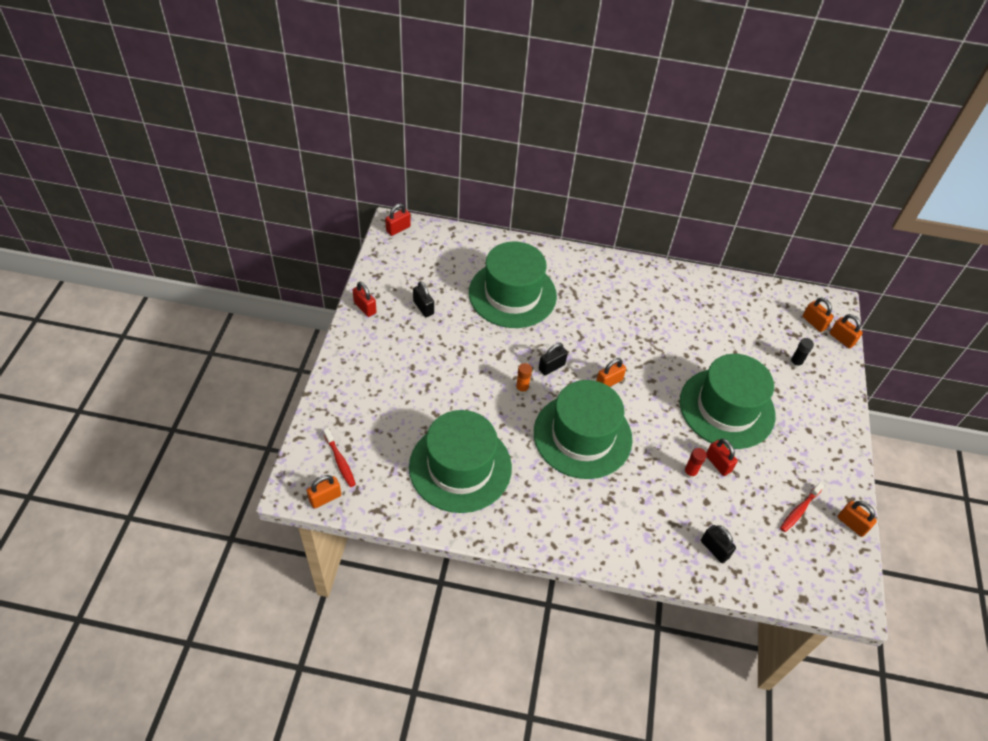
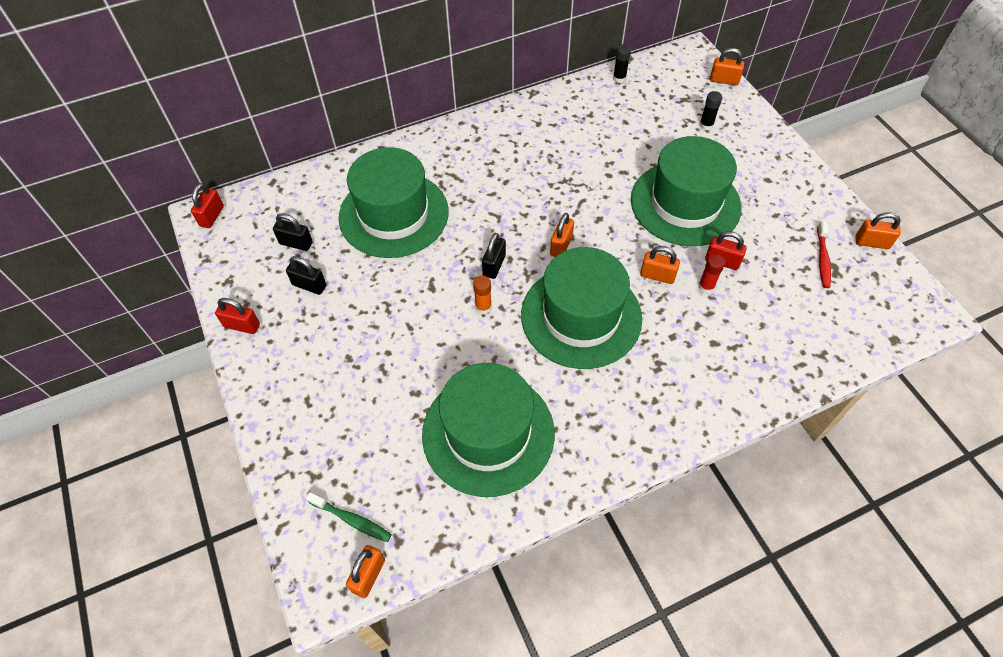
camera: 30 degrees left, 5 degrees up
red toothbrush [323,428,356,487] -> green toothbrush [306,492,392,542]
black padlock [701,525,736,563] -> black padlock moved to [273,213,313,251]
orange padlock [803,297,834,332] -> orange padlock moved to [640,246,680,284]
none -> black glue stick [613,44,631,83]

